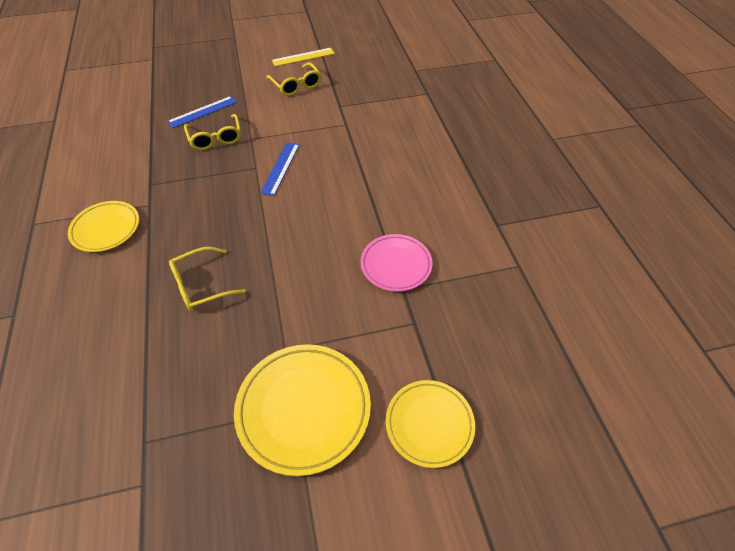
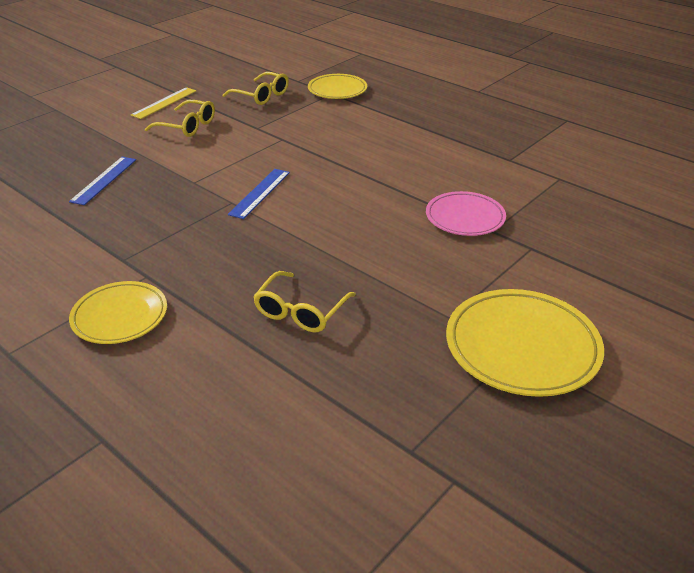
camera: 35 degrees left, 15 degrees down
yellow glasses [184,114,241,150] -> yellow glasses moved to [223,72,289,105]
blue ruler [260,142,300,196] -> blue ruler turned 45 degrees clockwise [228,169,290,219]
yellow plate [386,380,475,468] -> yellow plate moved to [308,74,367,99]

